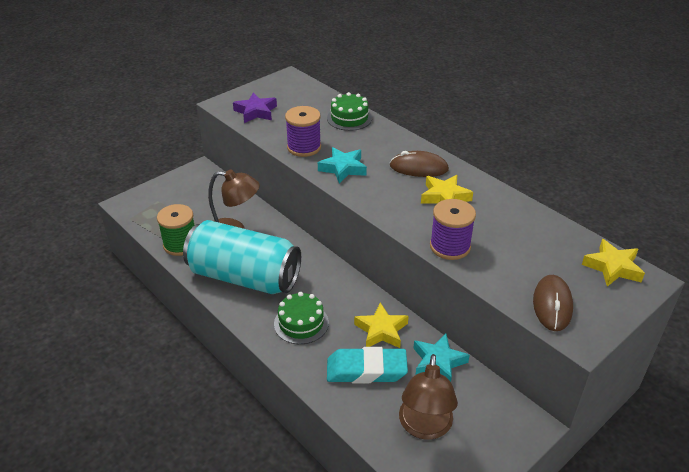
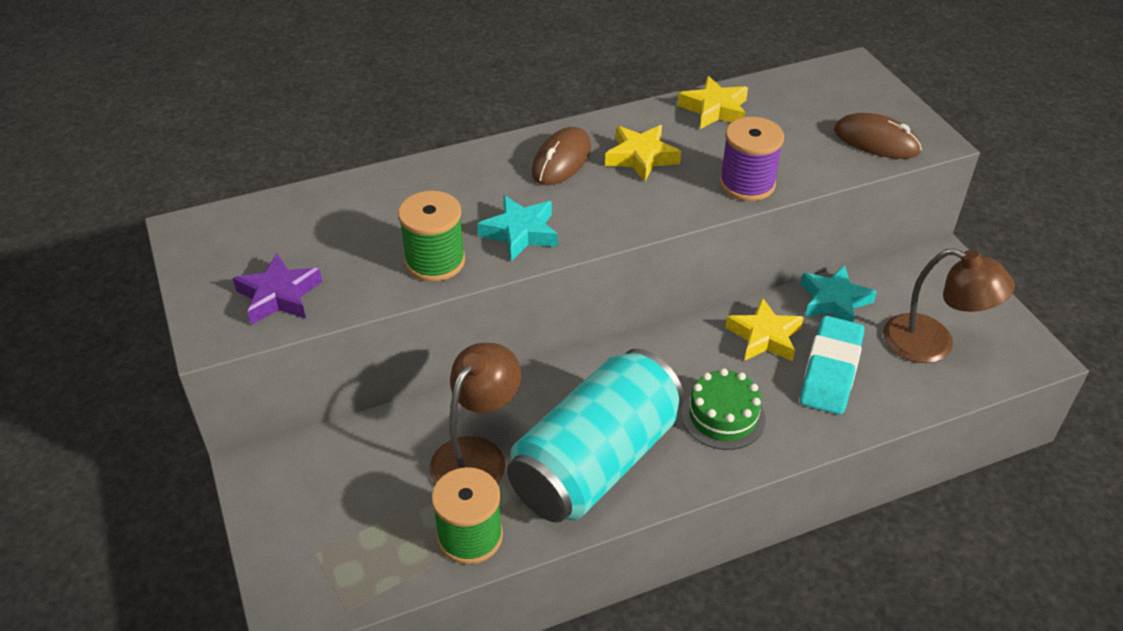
camera: 70 degrees left, 5 degrees up
purple spool [285,106,321,157] -> green spool [398,191,465,282]
green cake [327,92,372,131] -> none
yellow star [582,239,645,287] -> yellow star moved to [678,76,748,129]

